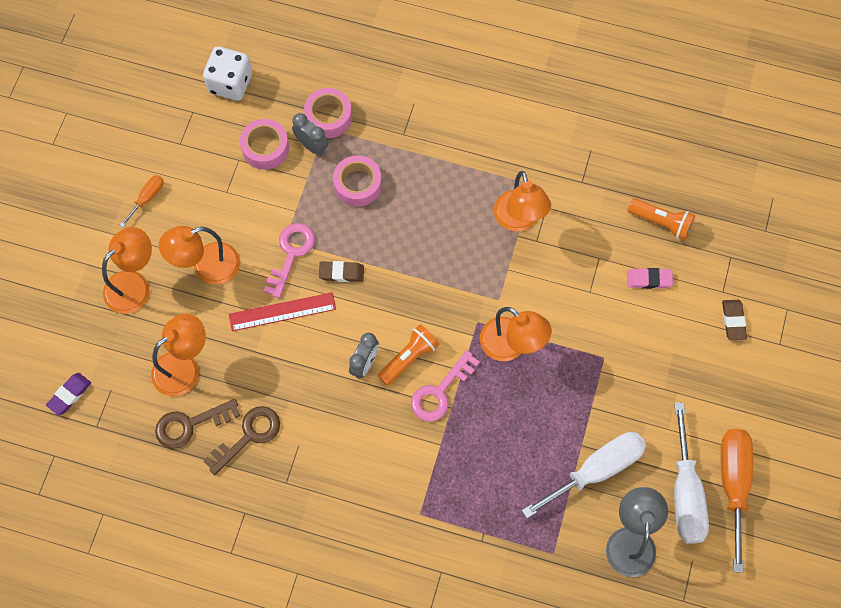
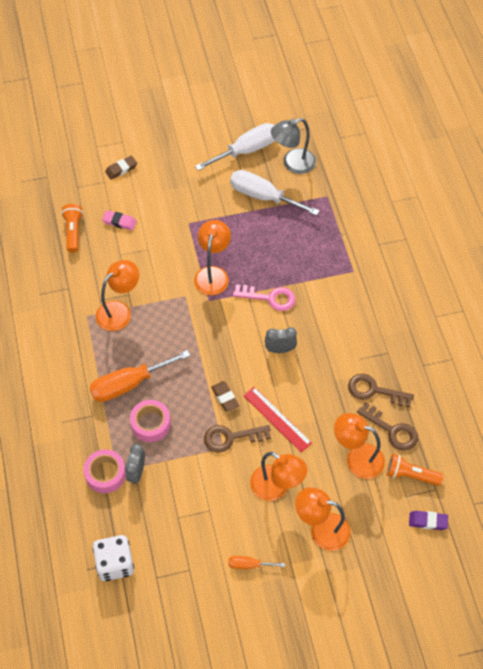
camera: 120 degrees left, 10 degrees down
pink tape [240,119,289,170] -> none
pink key [264,223,315,298] -> brown key [204,425,271,453]
orange flashlight [378,324,439,386] -> orange flashlight moved to [386,454,444,486]
pink eraser [627,268,673,289] -> pink eraser turned 45 degrees counterclockwise [102,210,137,230]
orange screwdriver [721,429,753,573] -> orange screwdriver moved to [89,350,190,402]

